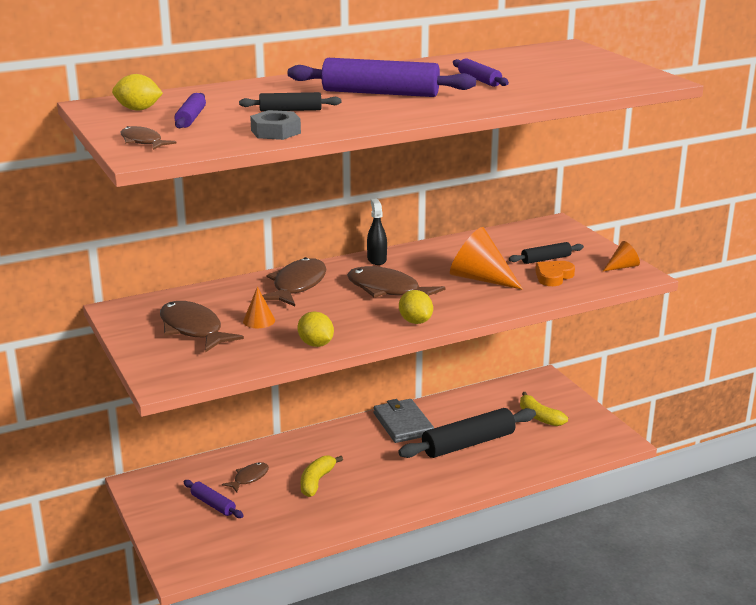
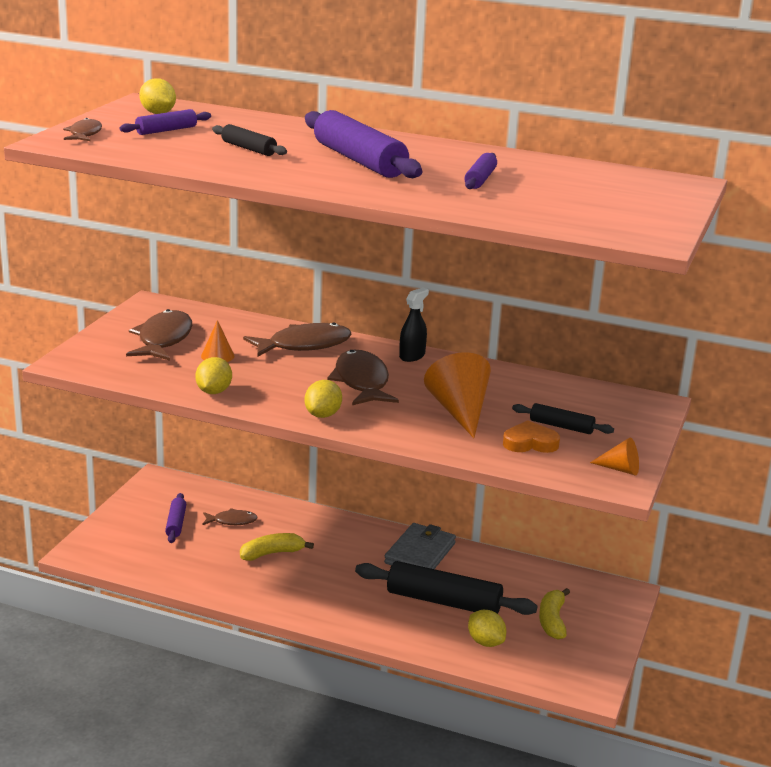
camera: 45 degrees right, 0 degrees up
grey nut [250,110,301,140] -> none
none -> yellow lemon [468,610,506,647]

